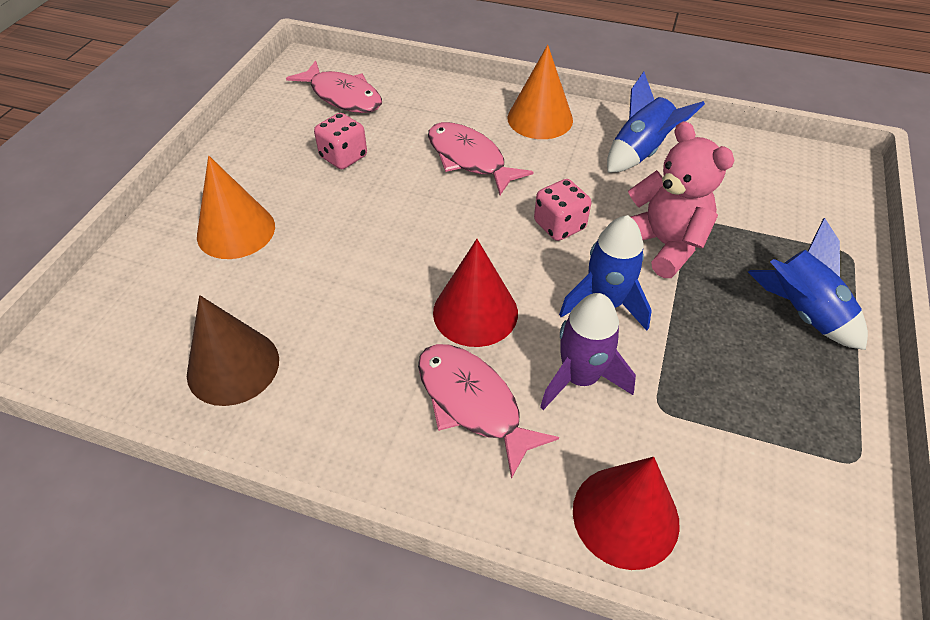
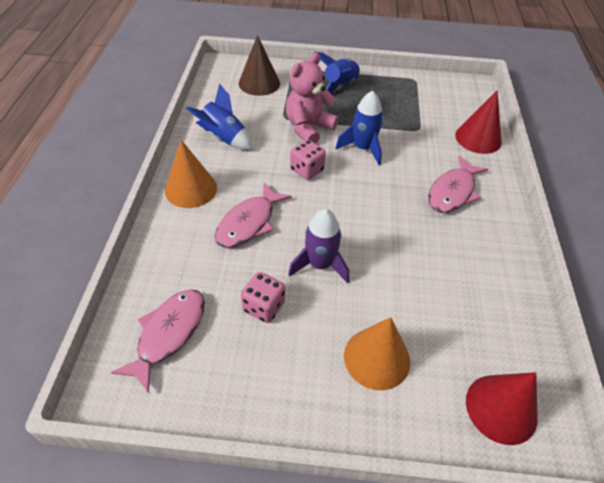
camera: 105 degrees left, 0 degrees up
brown cone [187,295,279,406] -> brown cone moved to [239,35,280,96]
red cone [433,239,518,347] -> red cone moved to [466,372,538,445]
purple rocket [540,293,636,410] -> purple rocket moved to [288,209,349,283]

